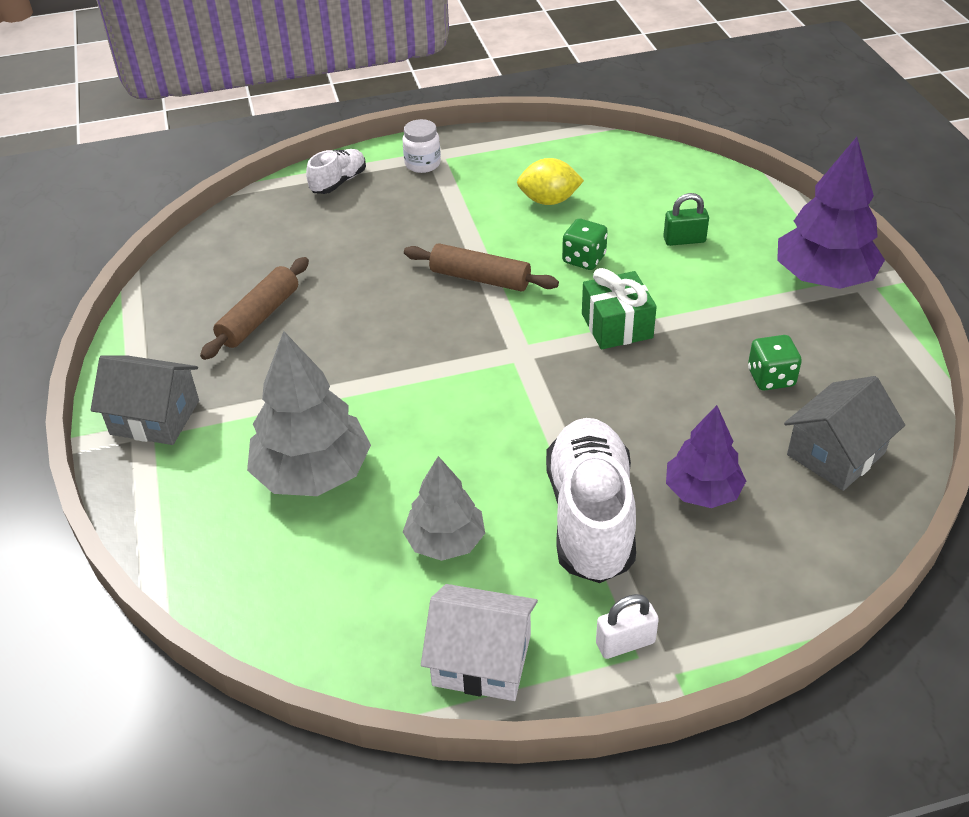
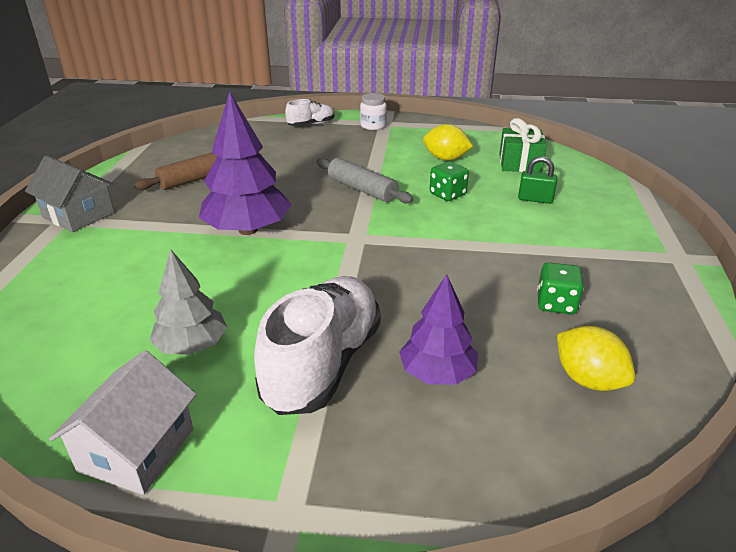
camera: 20 degrees right, 10 degrees down
grey tree [247,331,371,496] -> none
brown rolling pin [404,243,559,291] -> grey rolling pin [316,158,413,204]
white house [421,584,538,701] -> white house turned 75 degrees clockwise [49,350,196,495]
green gift [582,268,657,349] -> green gift moved to [499,118,547,173]
white padlock [596,594,659,659] -> none
purple tree [777,137,885,289] -> purple tree moved to [199,91,292,235]
grey house [784,376,905,491] -> yellow lemon [557,326,635,391]

